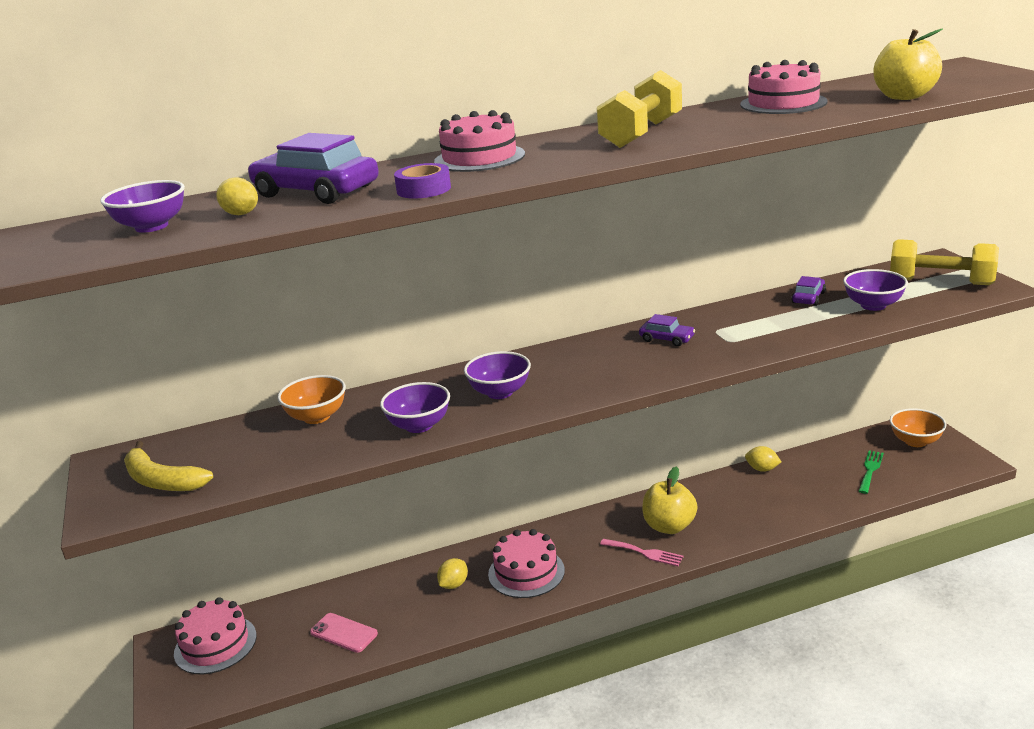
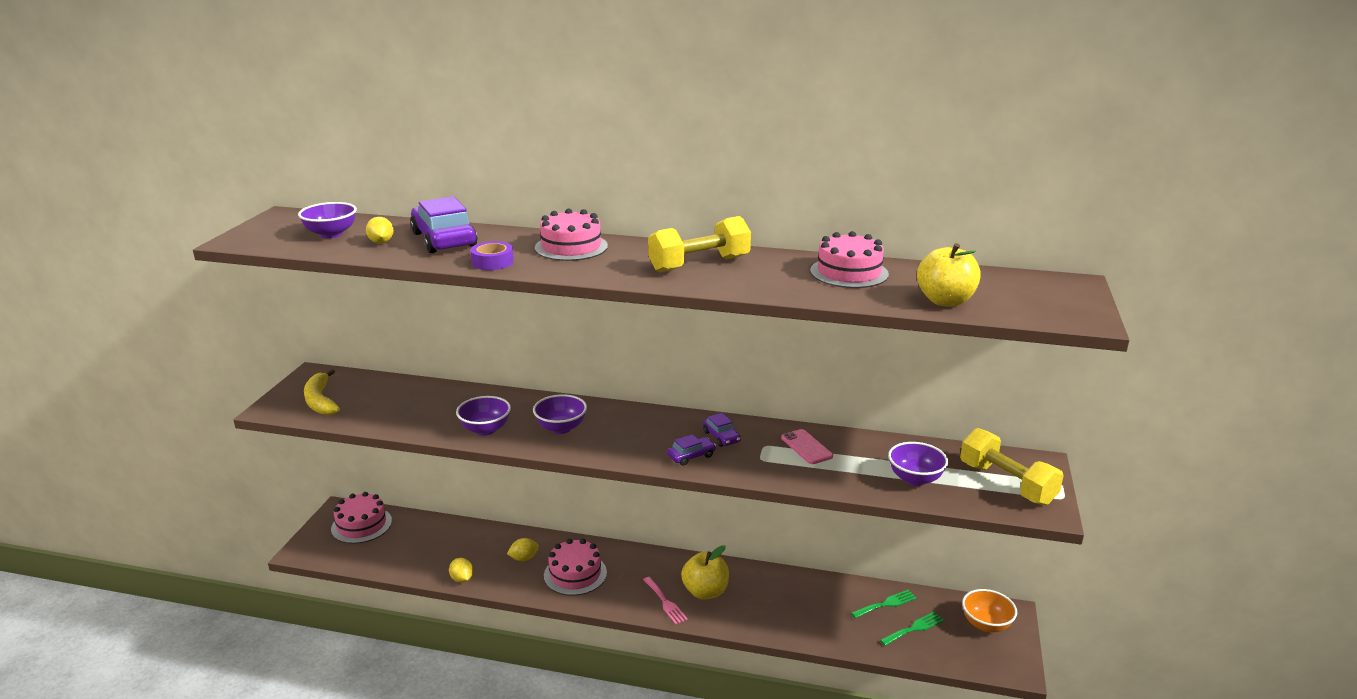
camera: 30 degrees right, 0 degrees up
orange bowl [278,375,346,424] -> none
pink phone [310,613,378,653] -> pink phone moved to [781,429,833,464]
yellow lemon [745,446,781,472] -> yellow lemon moved to [449,558,473,583]
purple car [792,276,826,306] -> purple car moved to [667,434,716,466]
none -> green fork [851,590,917,618]

